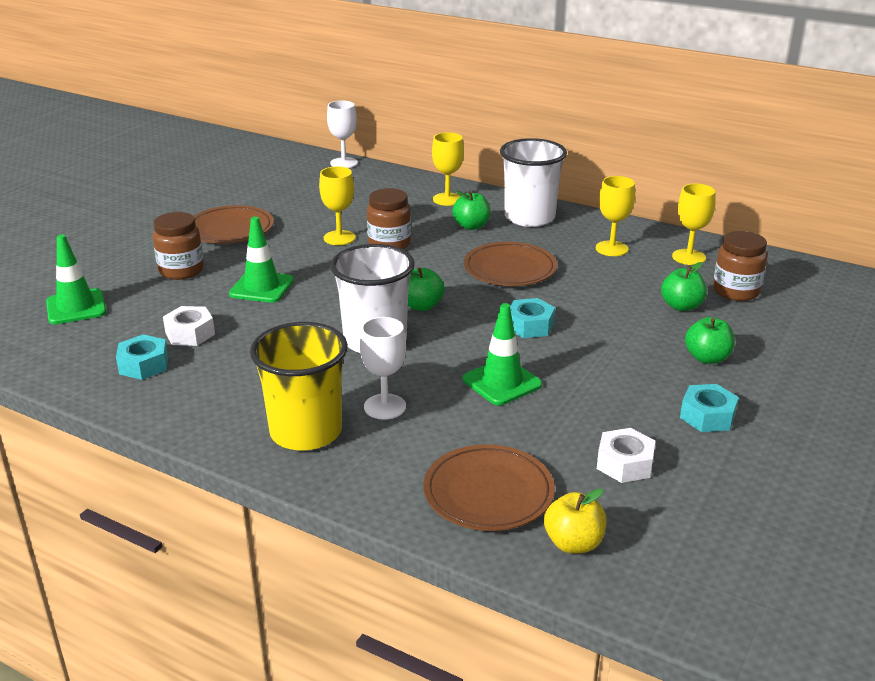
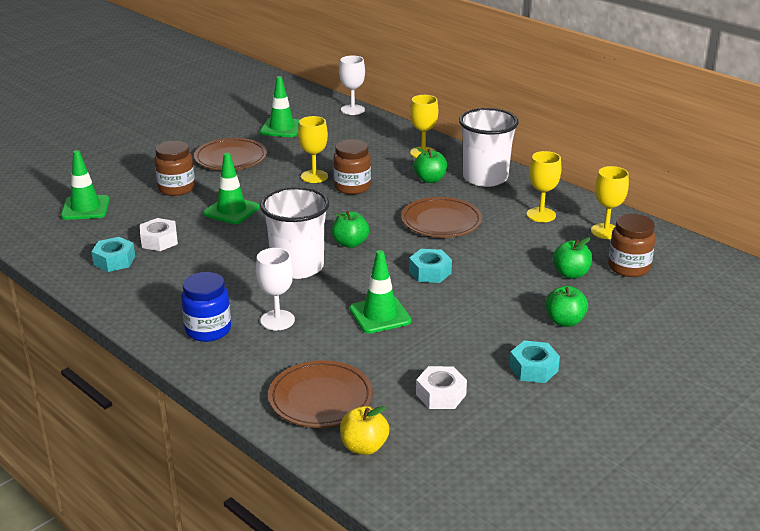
camera: 15 degrees right, 0 degrees up
yellow cup [250,322,348,450] -> blue jar [181,272,231,342]
none -> green traffic cone [260,76,300,137]

